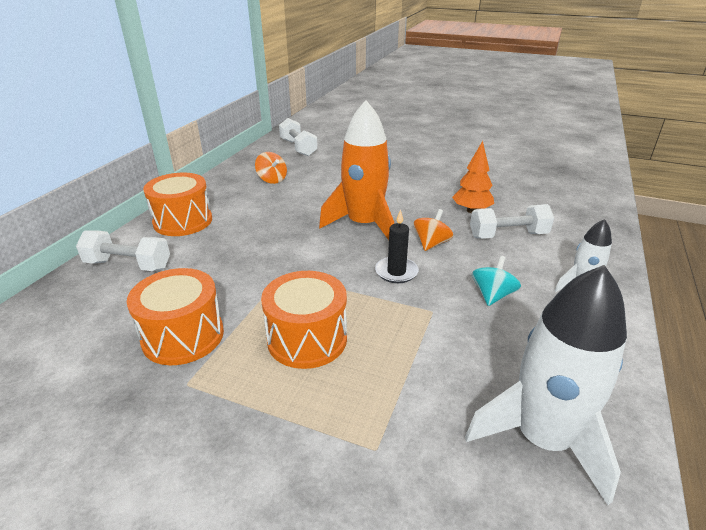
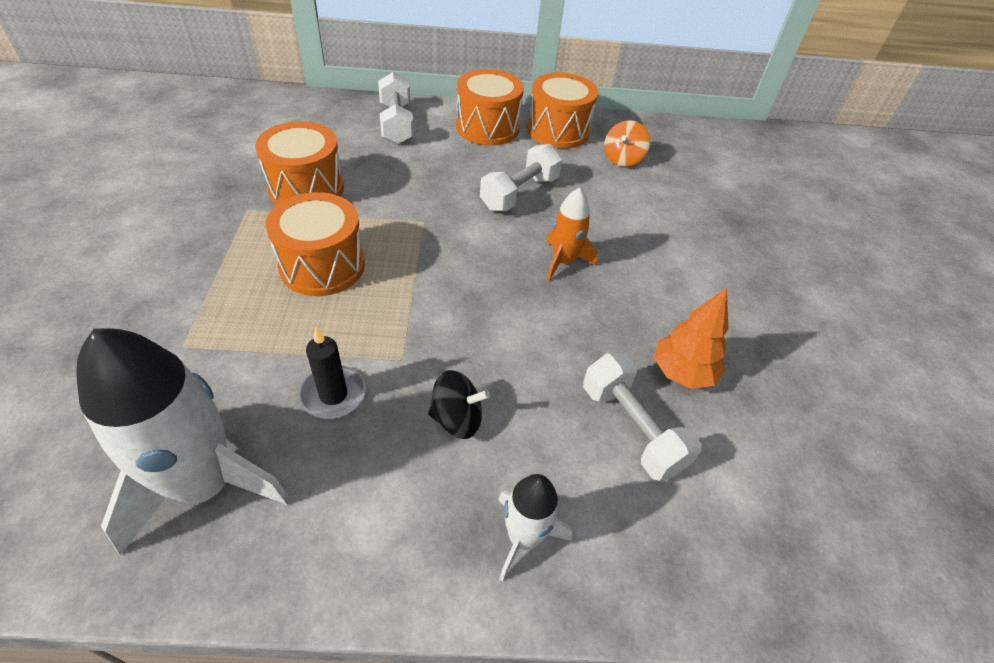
camera: 65 degrees right, 15 degrees up
white dumbbell [279,118,318,156] -> white dumbbell moved to [480,144,562,211]
orange rocket [319,100,394,240] -> orange rocket [546,188,598,281], size x0.53
black candle [375,210,419,283] -> black candle moved to [299,327,366,419]
orange spinning top [413,209,454,251] -> none
turquoise spinning top [472,256,521,306] -> black spinning top [428,370,490,439]
none -> orange drum [527,72,598,148]

